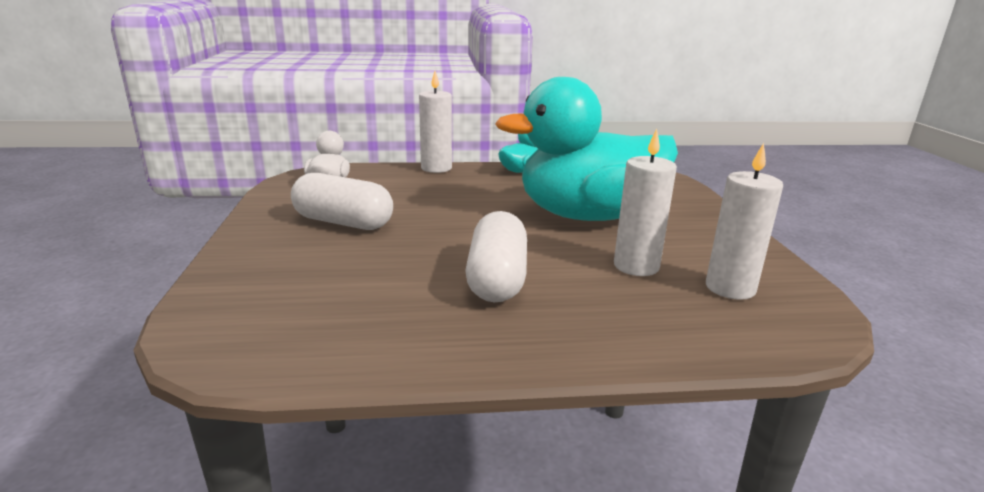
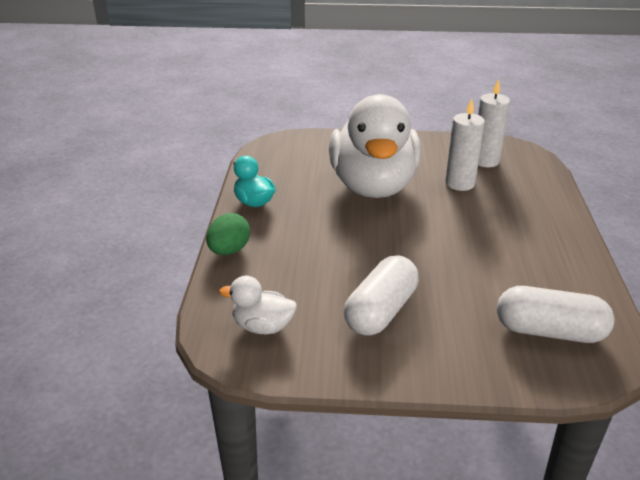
camera: 80 degrees left, 10 degrees up
white candle [419,71,452,173] -> green egg [206,213,250,255]
white capsule [465,211,527,302] -> white capsule moved to [497,286,614,343]
turquoise duck [495,77,678,221] -> white duck [329,94,421,198]

